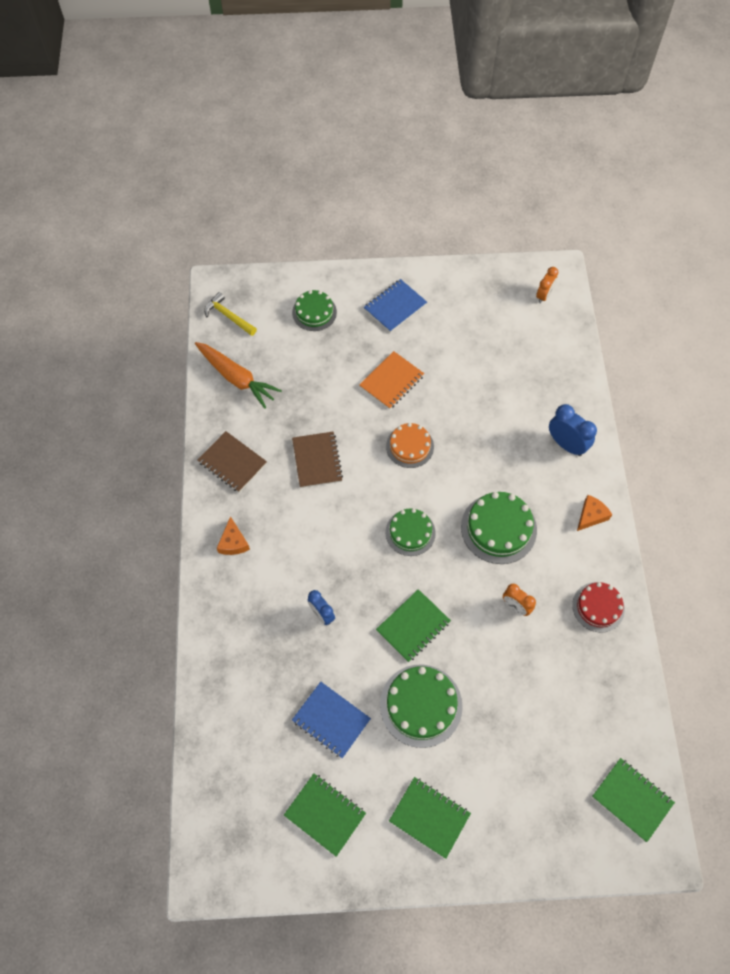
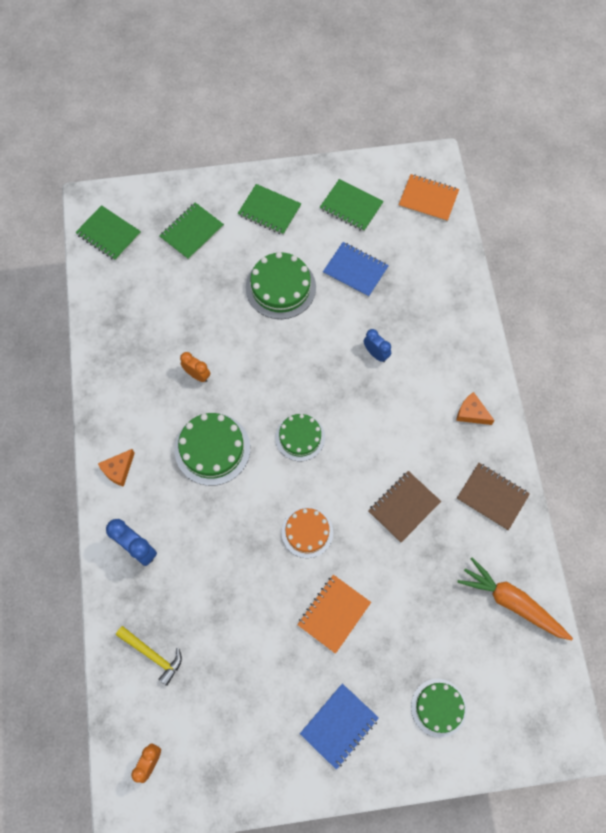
camera: 175 degrees right, 5 degrees up
yellow hammer [204,292,257,336] -> yellow hammer moved to [116,626,182,686]
orange cheese [217,516,250,555] -> orange cheese turned 45 degrees counterclockwise [456,392,495,425]
brown notebook [292,432,343,488] -> brown notebook turned 60 degrees clockwise [369,471,441,543]
green notebook [376,589,451,662] -> green notebook moved to [160,202,224,260]
red cake [572,582,625,633] -> none
none -> orange notebook [399,174,459,222]

